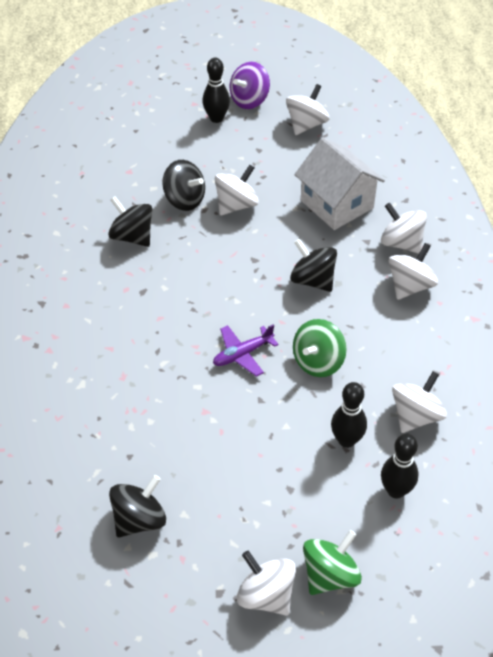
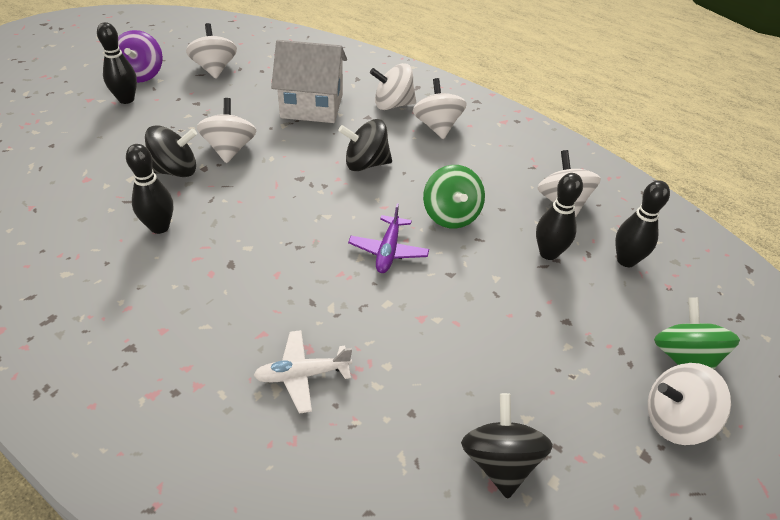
camera: 50 degrees left, 5 degrees down
black spinning top [108,197,152,247] -> black bowling pin [126,144,173,234]
none -> white plane [253,330,352,414]

